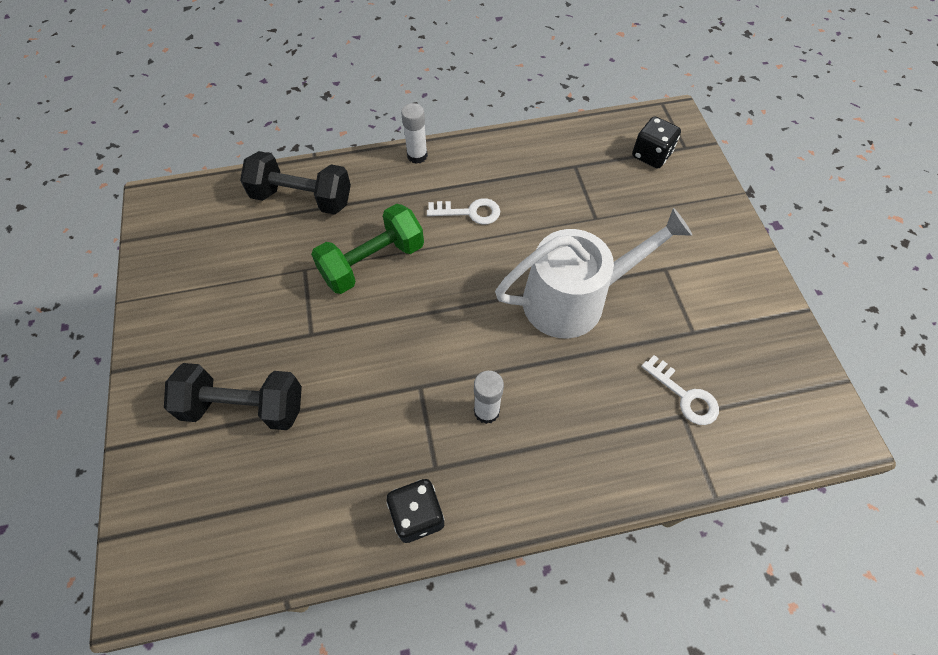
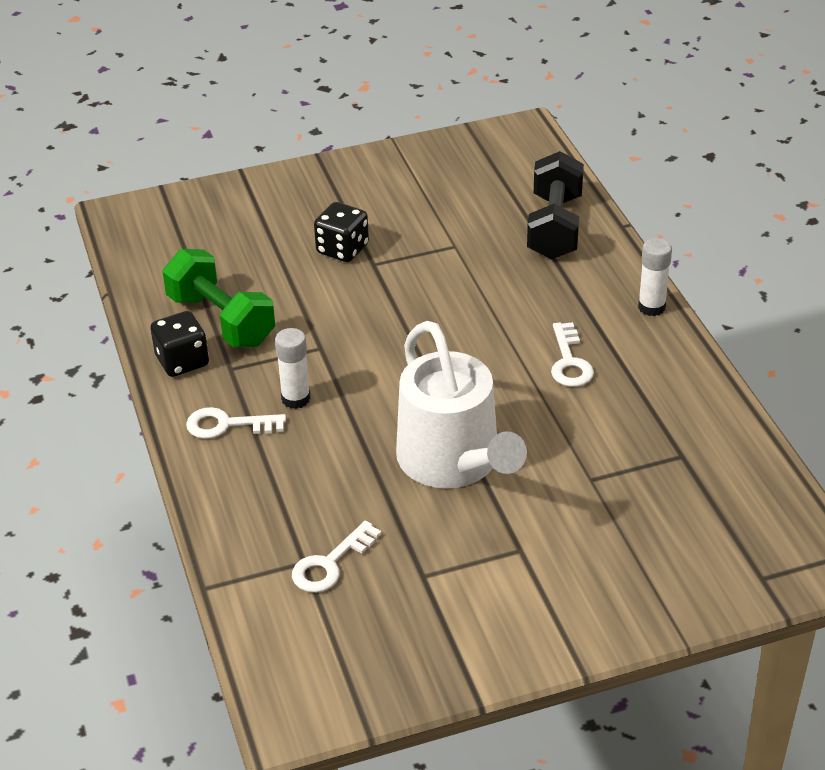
camera: 85 degrees right, 20 degrees down
black dumbbell [164,363,302,430] -> none
green dumbbell [311,204,424,294] -> green dumbbell moved to [162,249,275,347]
black dice [632,116,681,169] -> black dice moved to [314,202,369,262]
none -> white key [186,407,286,439]

